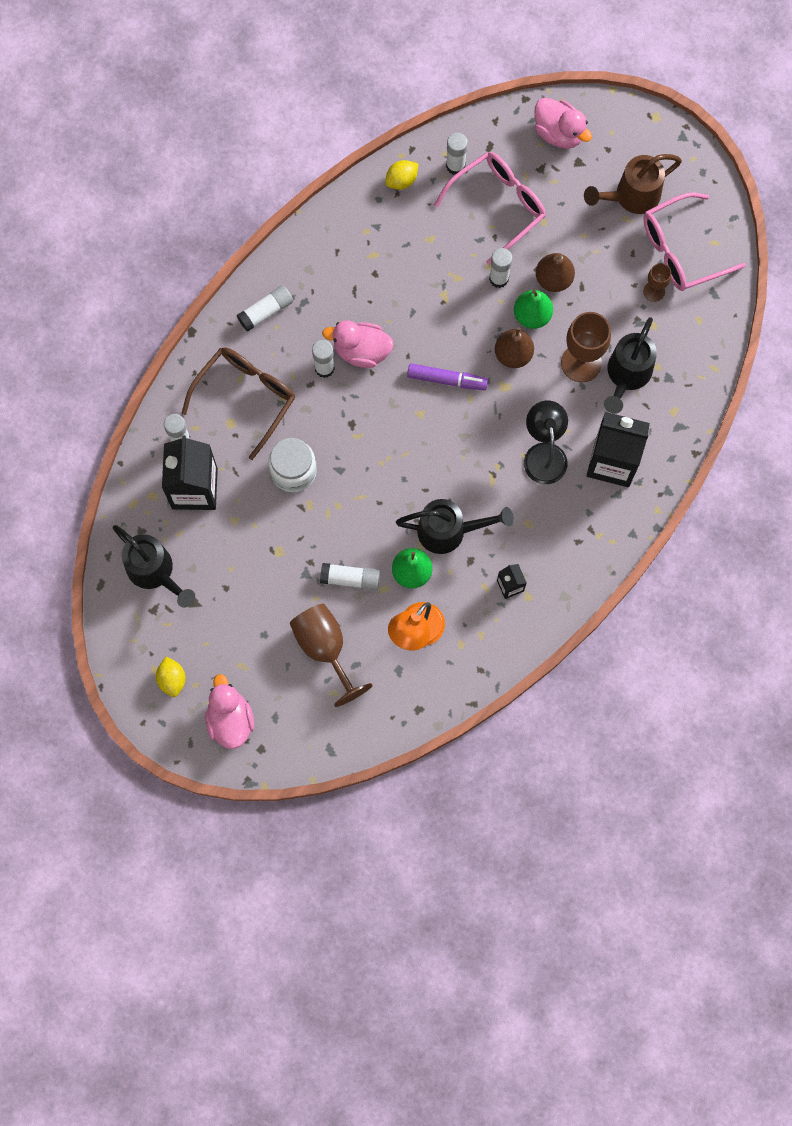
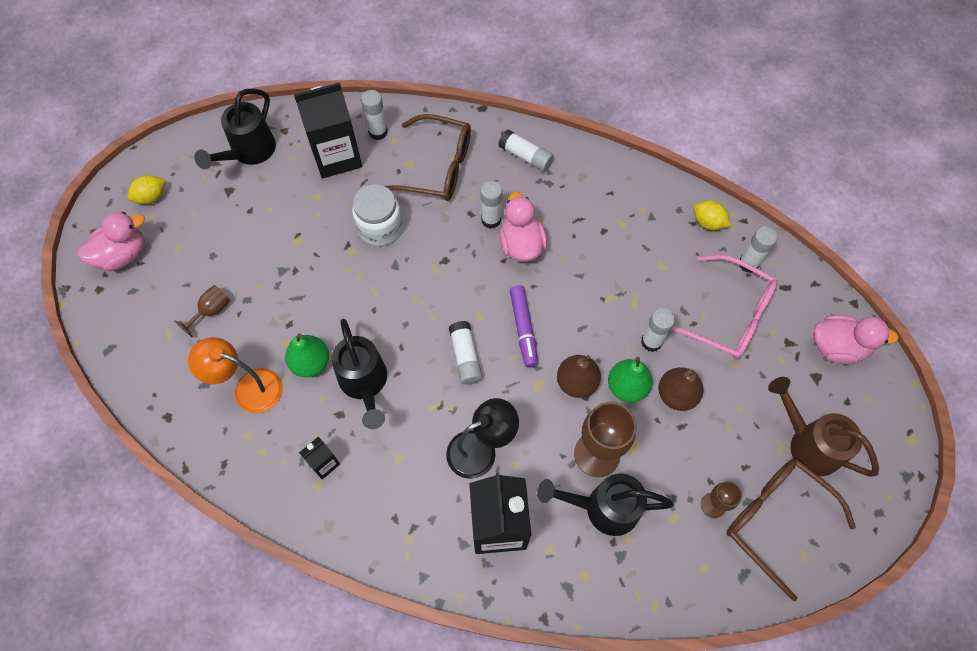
camera: 70 degrees right, 10 degrees down
brown goblet [290,604,373,707] -> brown goblet [174,285,230,337], size x0.54
white glue stick [320,563,380,590] -> white glue stick moved to [449,321,483,385]
pink duck [534,98,592,149] -> pink duck turned 105 degrees counterclockwise [813,315,899,364]
pink glasses [643,192,746,291] -> brown glasses [727,459,856,601]

